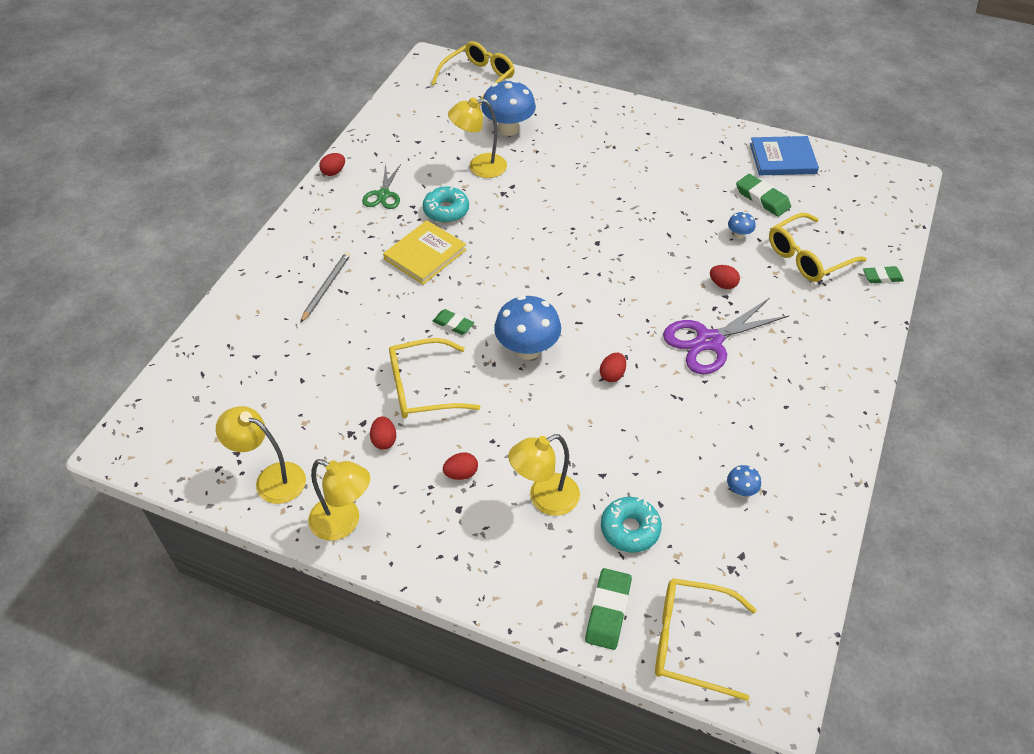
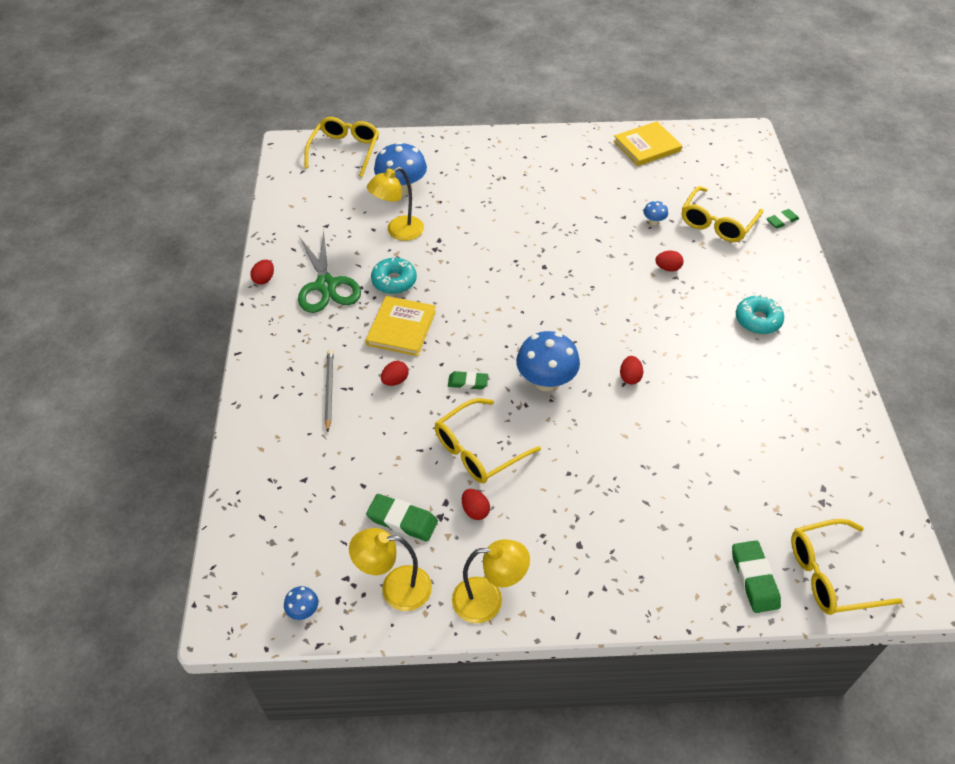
camera: 25 degrees left, 0 degrees up
green scissors [362,164,401,209] -> green scissors [298,230,361,313], size x1.66
red egg [443,452,478,480] -> red egg moved to [381,361,409,386]
yellow lamp [508,434,580,516] -> none
turquoise donut [601,497,662,553] -> turquoise donut moved to [736,294,784,334]
purple scissors [663,298,789,374] -> none
blue mushroom [727,465,761,496] -> blue mushroom moved to [284,586,318,620]
green eraser [736,174,791,217] -> green eraser moved to [366,494,438,541]
blue book [750,136,819,175] -> yellow book [613,121,682,166]

